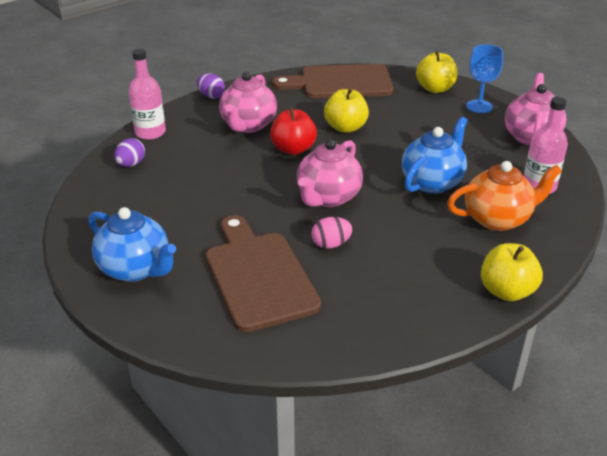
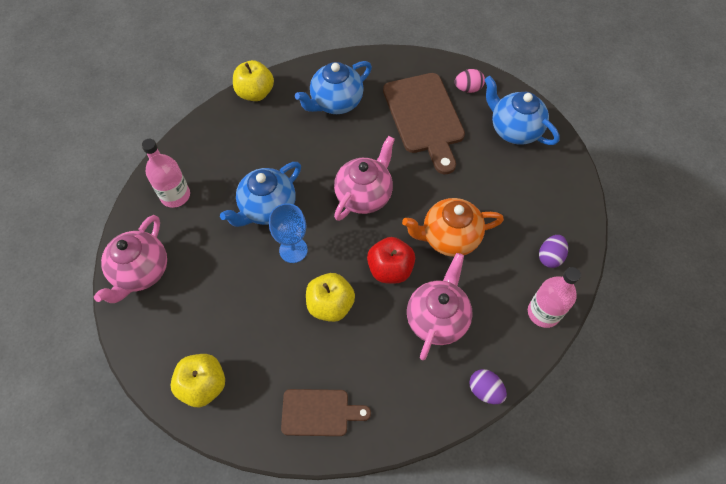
camera: 175 degrees left, 25 degrees up
brown cutting board [272,64,393,98] -> brown cutting board [281,389,371,436], size x0.58
pink egg [311,217,353,249] -> pink egg moved to [455,69,485,93]
orange teapot [447,161,562,231] -> orange teapot moved to [402,198,504,257]
blue goblet [466,44,503,113] -> blue goblet moved to [269,203,308,263]
none -> blue teapot [295,61,372,114]

